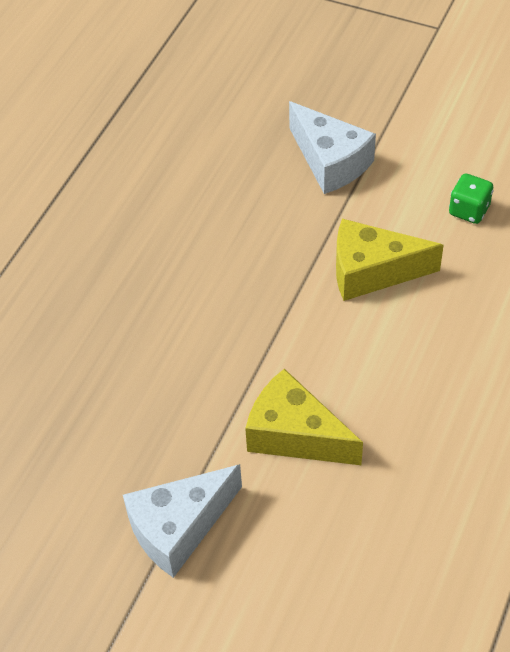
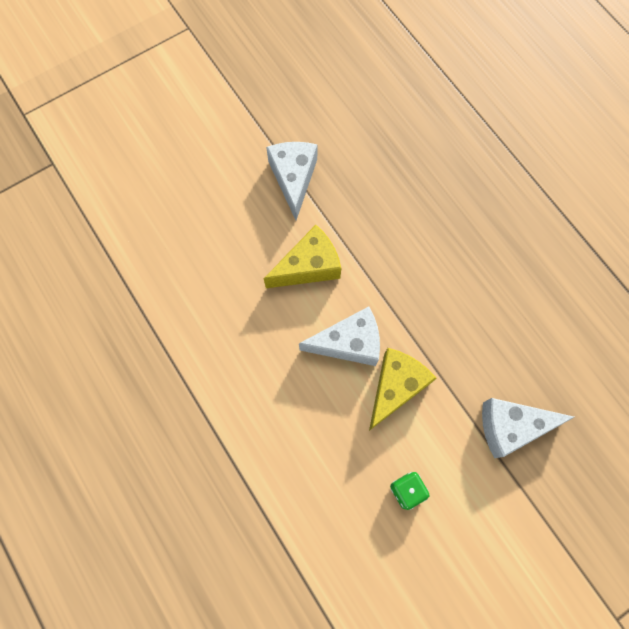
camera: 120 degrees right, 20 degrees up
none -> white cheese [299,306,380,366]

